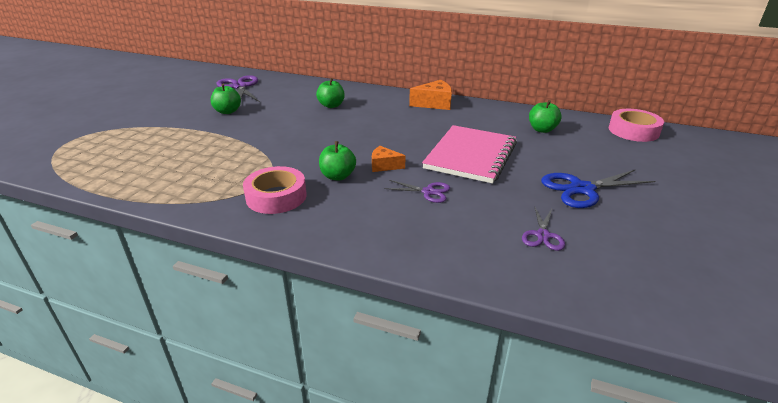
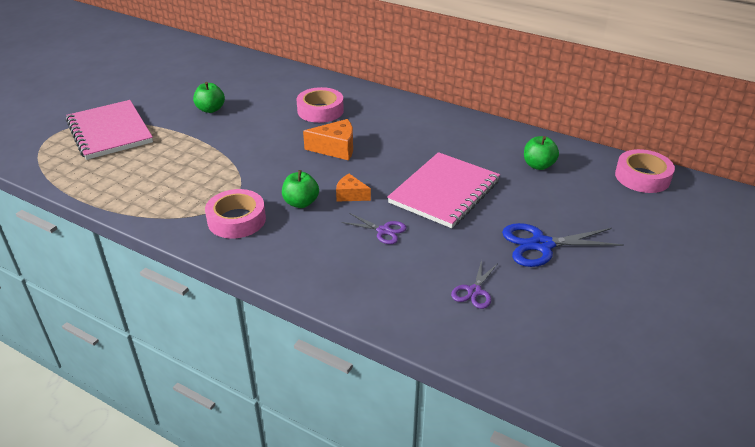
camera: 10 degrees right, 5 degrees up
purple scissors [216,75,260,102] -> none
green apple [316,78,345,108] -> pink tape [297,87,344,123]
orange cheese [409,80,452,110] -> orange cheese moved to [303,119,353,160]
none -> pink notebook [66,100,153,160]

